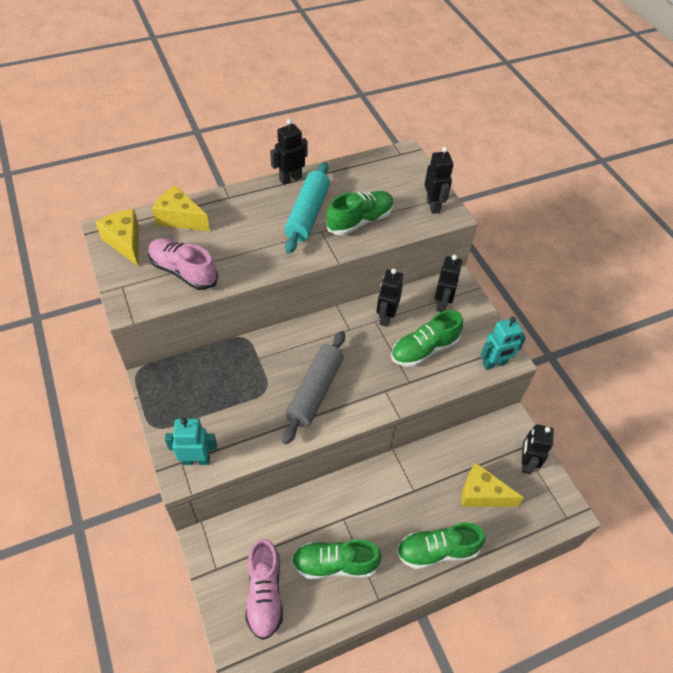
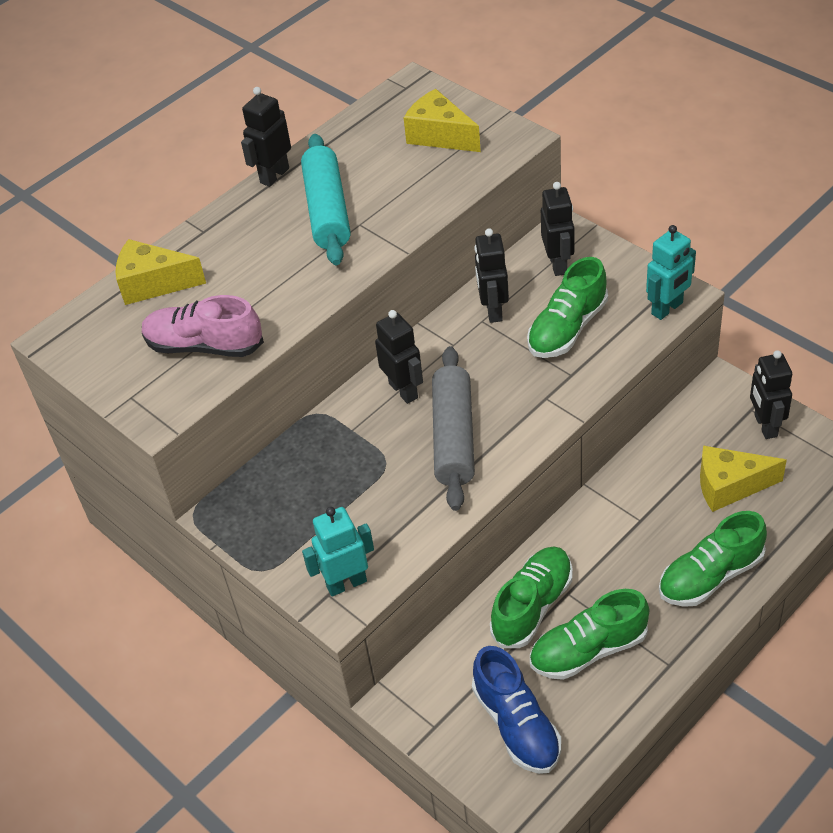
camera: 15 degrees left, 5 degrees down
yellow cheese [95,209,139,266] -> yellow cheese moved to [404,89,481,152]
pink shoe [246,539,283,640] -> blue shoe [472,646,561,774]
green shoe [326,191,394,235] -> green shoe moved to [490,546,572,648]
black robot [425,147,453,214] -> black robot moved to [375,310,423,404]

